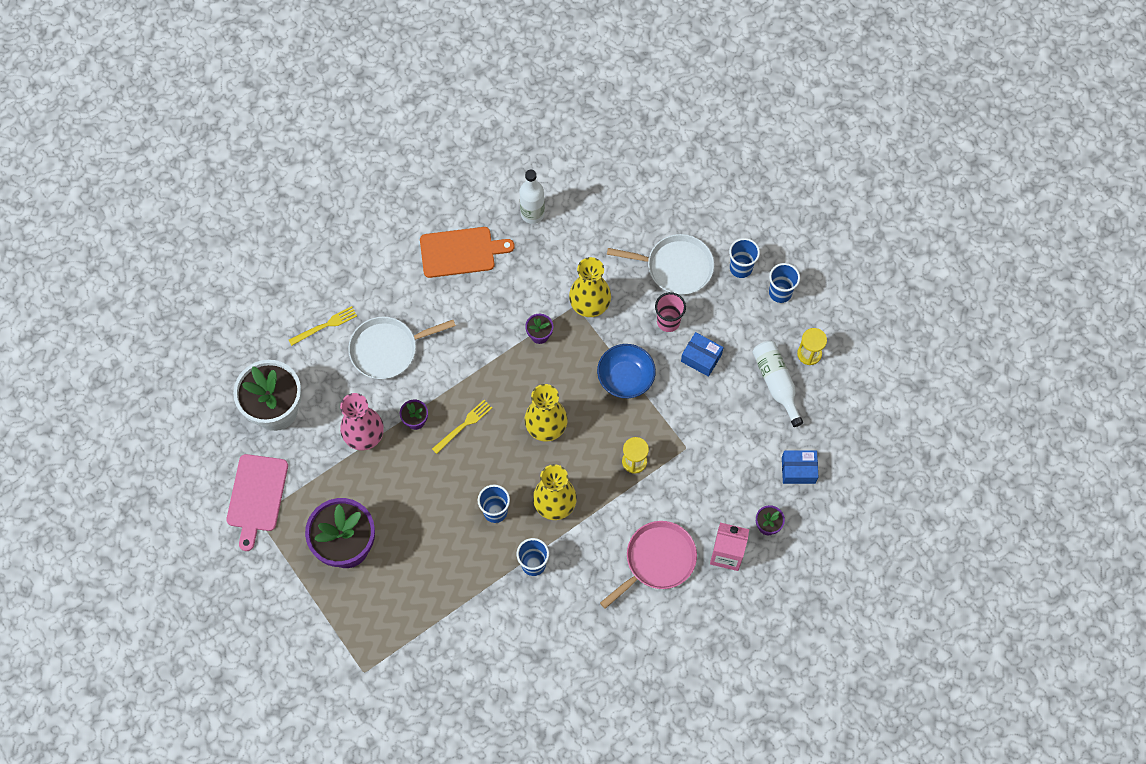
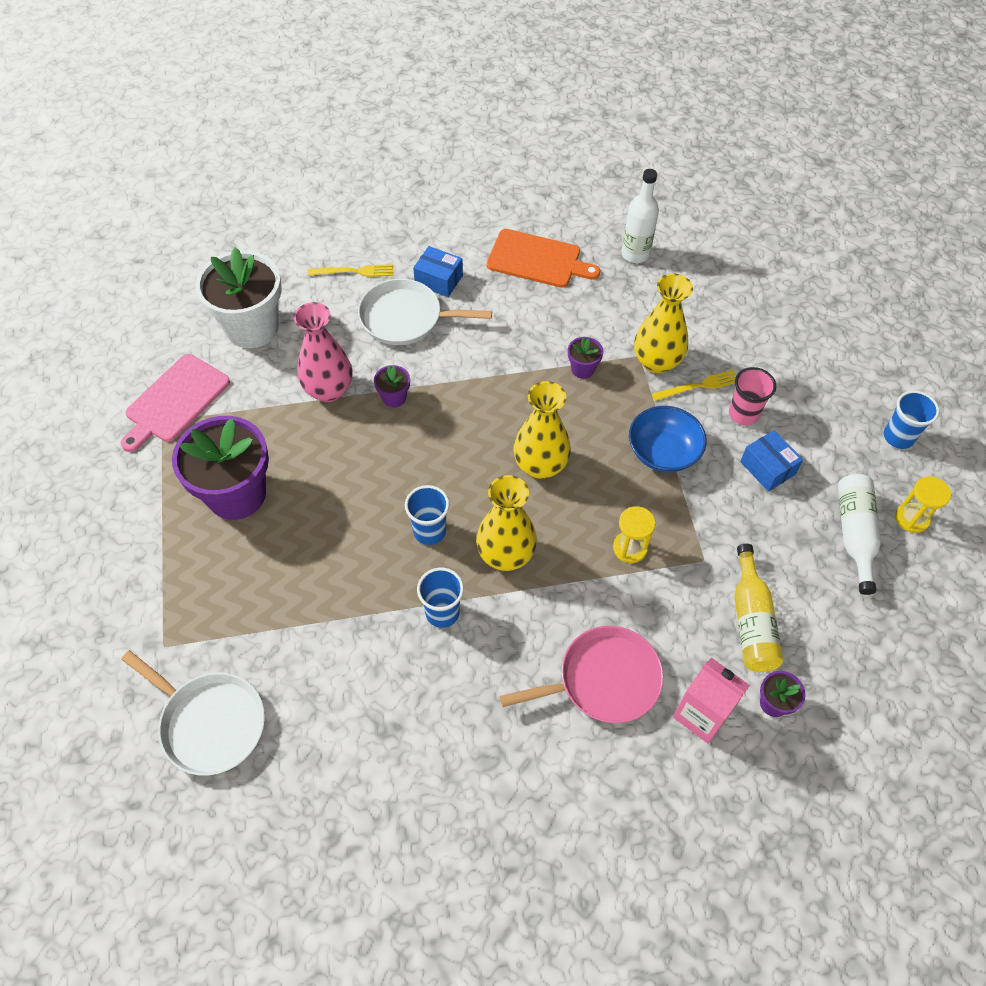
camera: 25 degrees right, 10 degrees down
yellow fork [432,400,492,454] -> yellow fork moved to [652,370,737,401]
white pan [607,234,714,295] -> white pan moved to [121,650,265,776]
blue cup [729,238,760,278] -> none
blue box [782,450,818,484] -> blue box moved to [413,246,463,297]
none -> yellow bottle [734,544,783,672]

